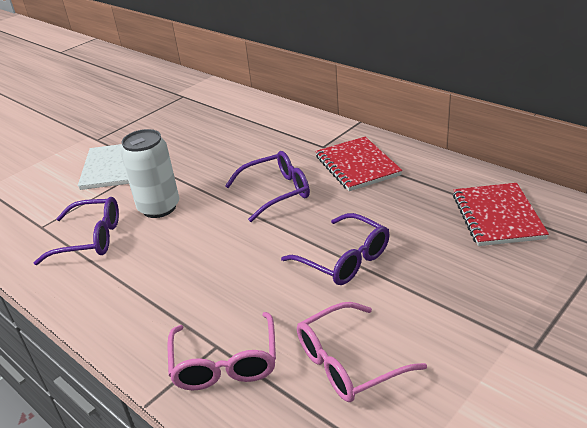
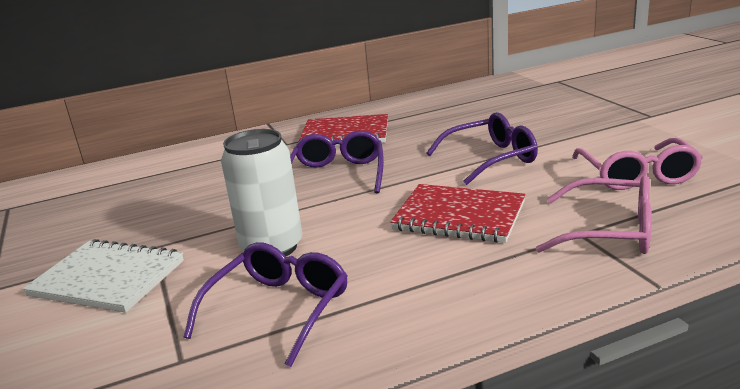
camera: 65 degrees left, 10 degrees down
red notebook [453,183,549,246] -> red notebook moved to [390,184,525,243]

